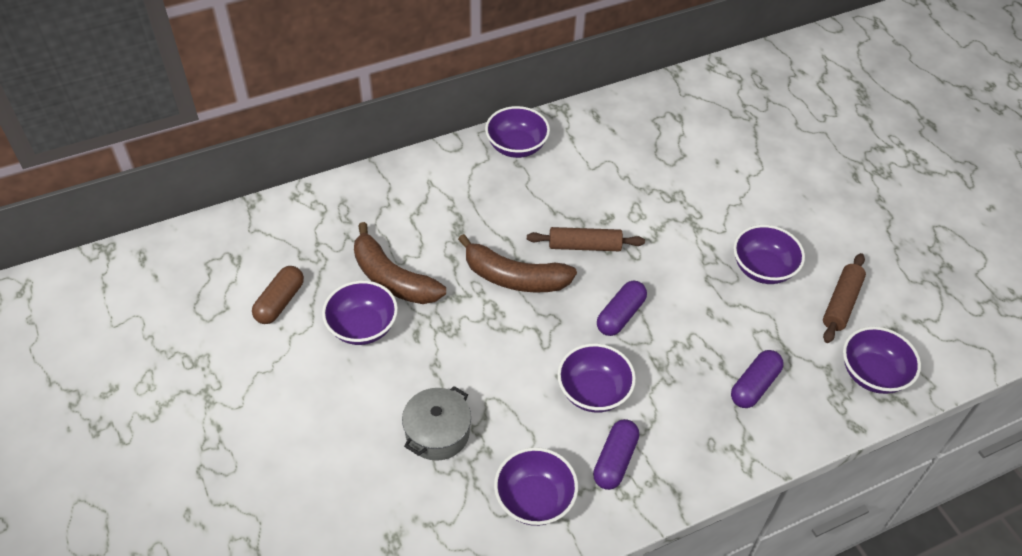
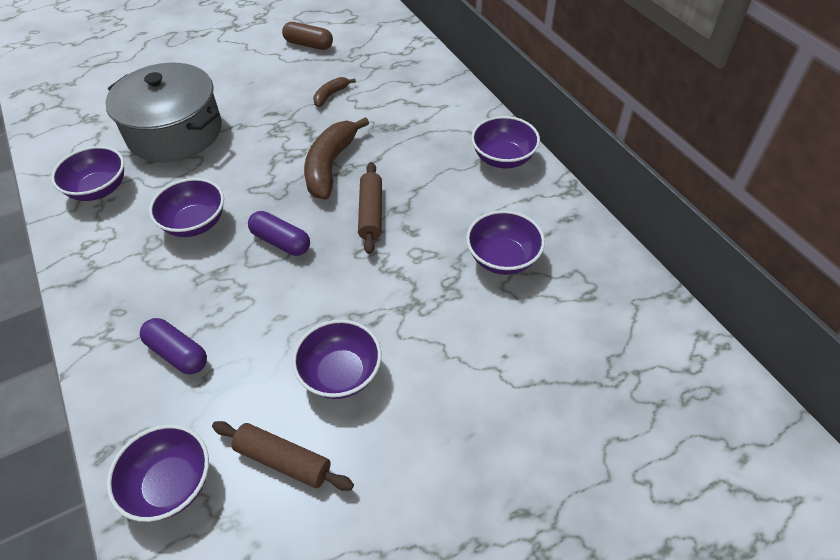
camera: 90 degrees right, 0 degrees up
purple bowl [322,281,398,345] -> purple bowl moved to [466,210,545,275]
brown banana [354,222,446,304] -> brown banana [313,77,356,107], size x0.51
grey pot [402,386,471,461] -> grey pot [105,63,222,162], size x1.85
purple capsule [593,419,639,490] -> none

